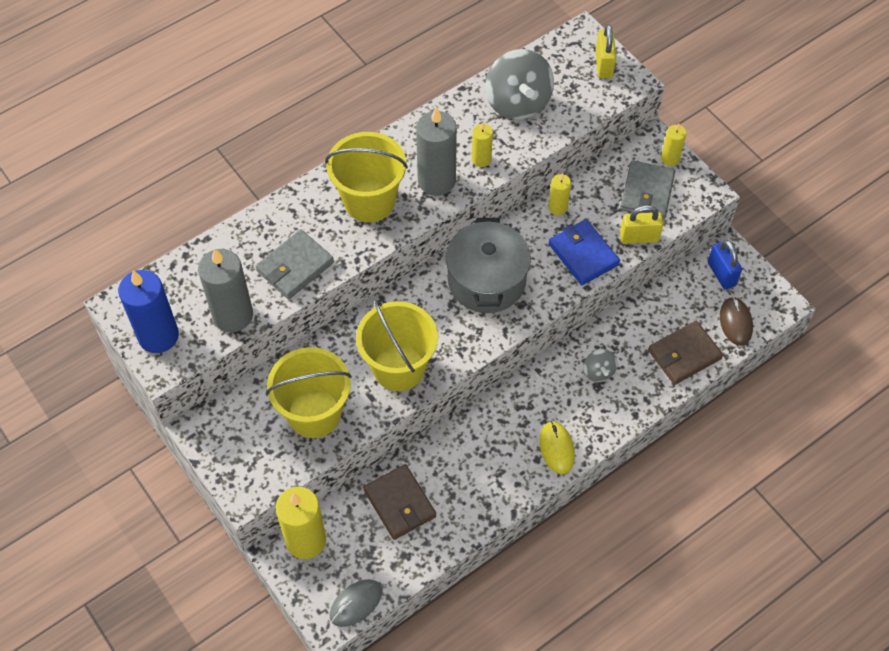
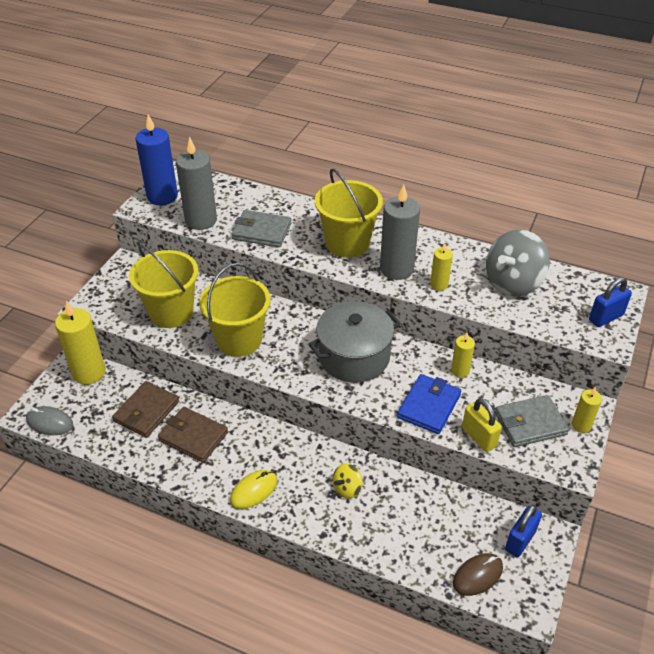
camera: 60 degrees right, 15 degrees down
grey spinning top [583,349,617,382] -> yellow spinning top [333,463,362,499]
yellow padlock [595,24,616,78] -> blue padlock [589,277,632,327]
brown wallet [648,321,723,385] -> brown wallet moved to [158,407,228,463]

